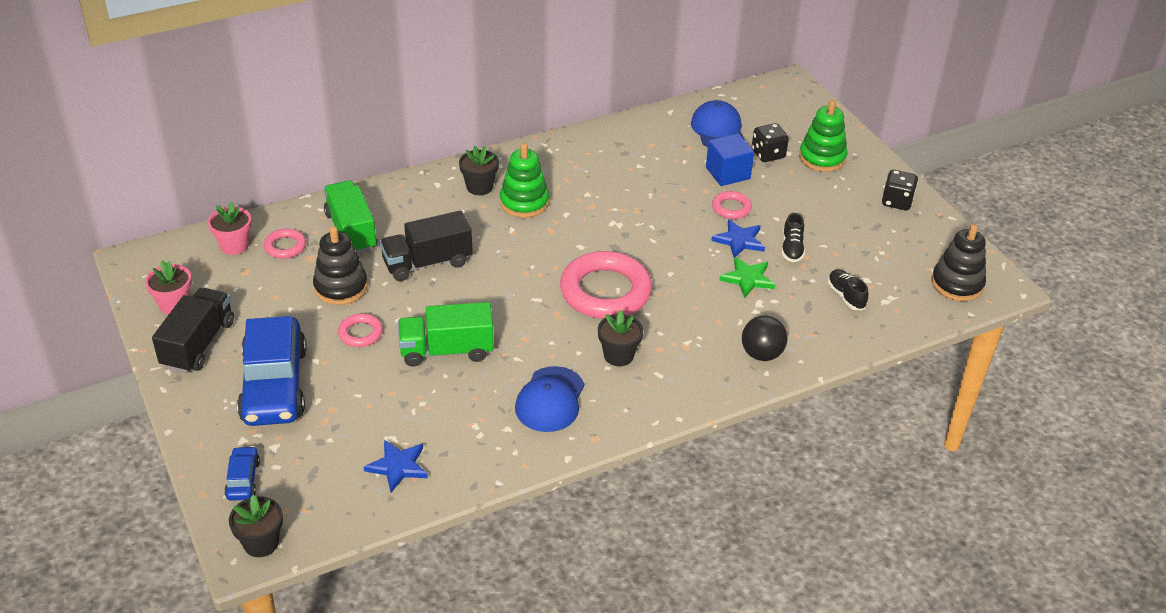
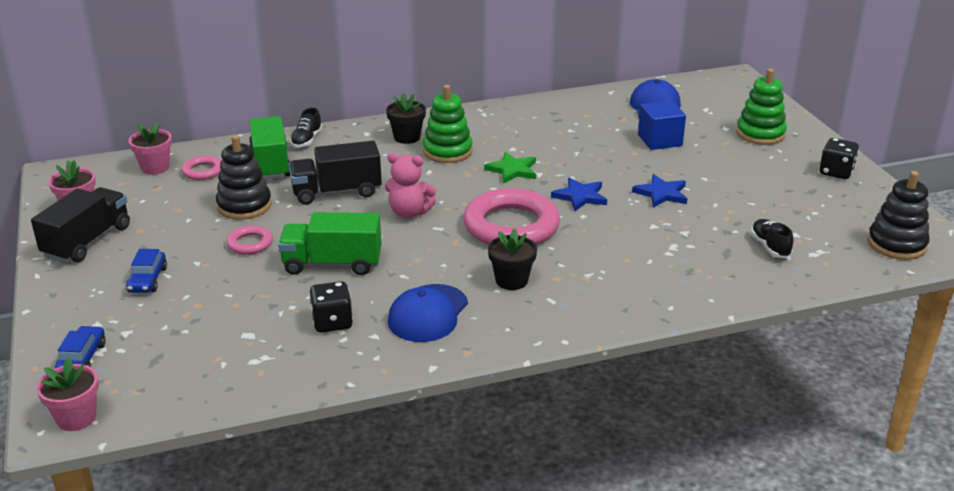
camera: 10 degrees right, 10 degrees down
black flower pot [229,495,283,557] -> pink flower pot [36,357,99,431]
blue car [237,316,307,426] -> blue car [126,249,167,293], size x0.44
blue star [364,440,428,492] -> blue star moved to [551,177,607,211]
pink ring [712,191,752,219] -> none
green star [719,257,775,298] -> green star moved to [484,152,536,184]
black ball [742,316,787,361] -> none
black dice [752,123,789,162] -> black dice moved to [309,281,353,333]
black shoe [782,213,805,262] -> black shoe moved to [290,108,322,148]
none -> pink teddy bear [385,153,436,219]

